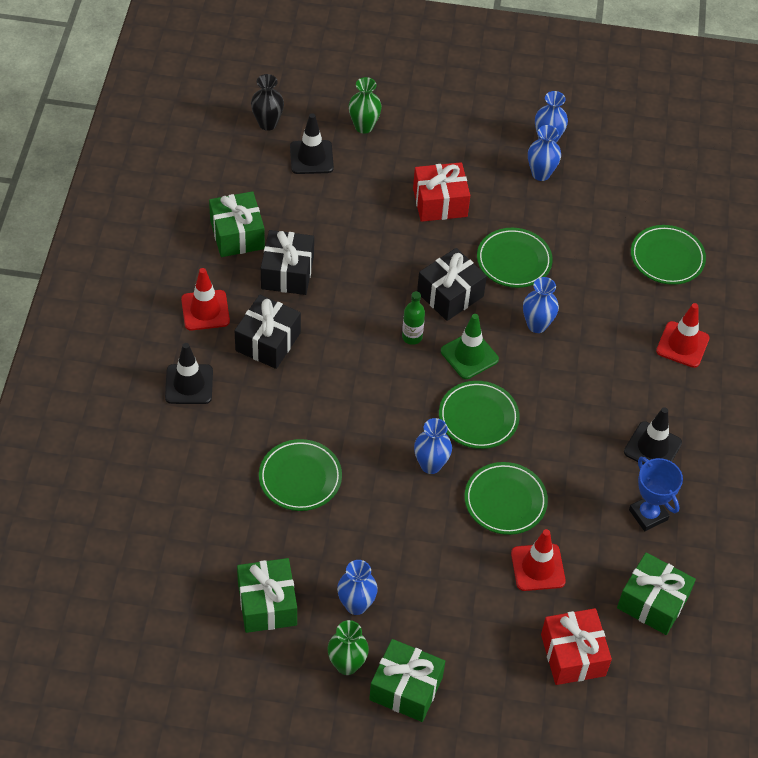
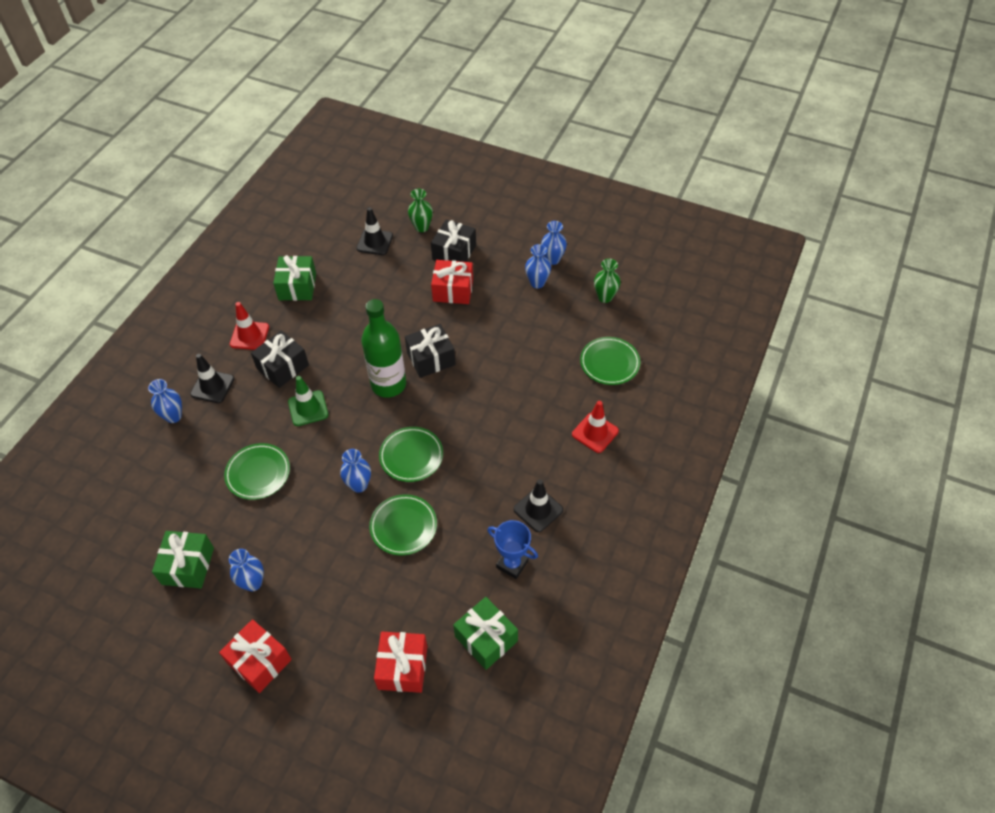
camera: 20 degrees right, 0 degrees up
black vase [251,74,284,131] -> none
black gift [261,230,314,295] -> black gift moved to [431,219,476,262]
green vase [328,620,369,675] -> green vase moved to [594,259,621,303]
green gift [369,639,445,722] -> red gift [219,619,292,693]
green bottle [402,291,425,345] -> green bottle [361,299,406,398], size x2.22
green traffic cone [441,314,499,379] -> green traffic cone moved to [288,376,329,426]
green plate [477,228,553,288] -> none
red traffic cone [511,529,566,591] -> none
blue vase [523,277,559,333] -> blue vase moved to [148,379,182,423]
blue trophy [629,457,683,531] -> blue trophy turned 45 degrees counterclockwise [487,520,538,579]

